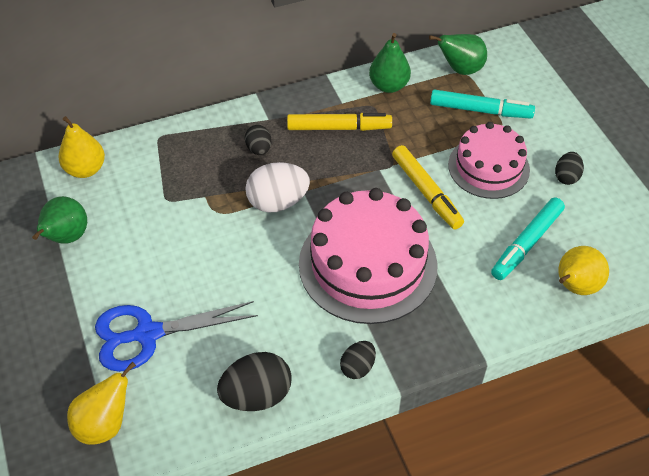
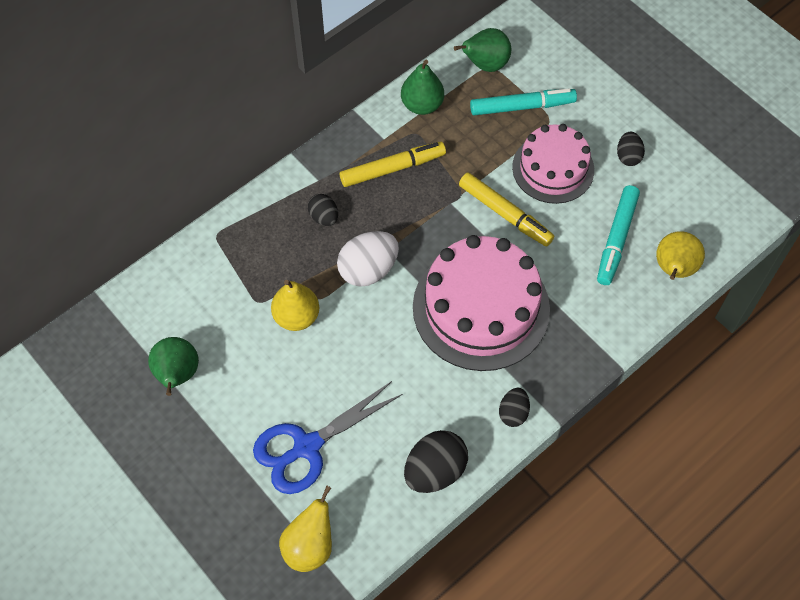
camera: 20 degrees left, 10 degrees up
yellow pear [59,116,105,178] -> yellow pear moved to [271,280,319,331]

